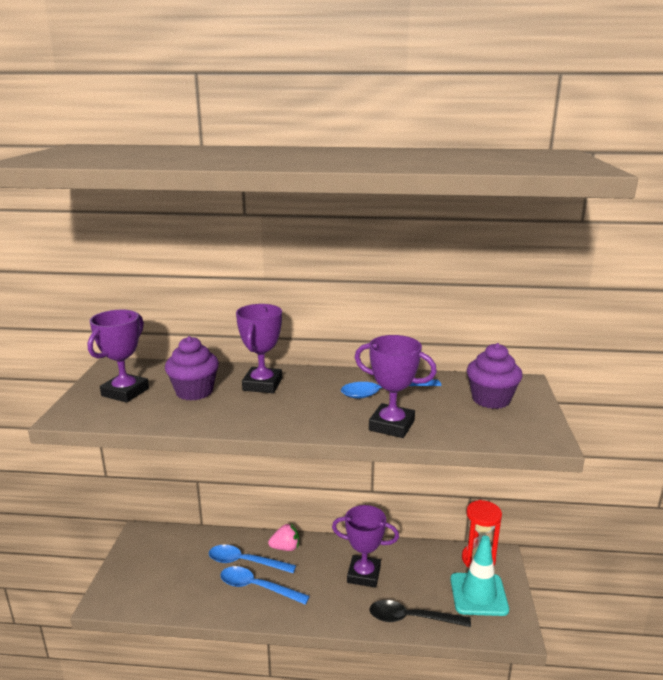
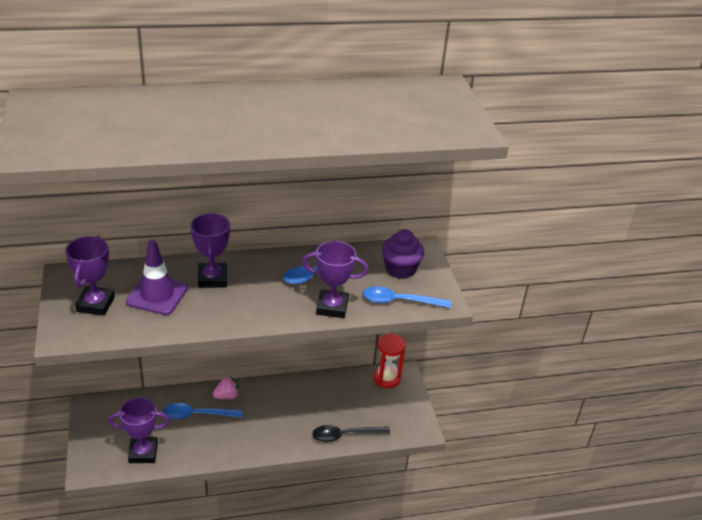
camera: 20 degrees left, 15 degrees up
purple cupcake [165,336,219,401] -> purple traffic cone [126,240,188,315]
blue spoon [220,566,310,605] -> blue spoon moved to [363,286,451,308]
purple trophy [332,505,399,588] -> purple trophy moved to [108,397,170,463]
turquoise traffic cone [451,536,509,616] -> none

